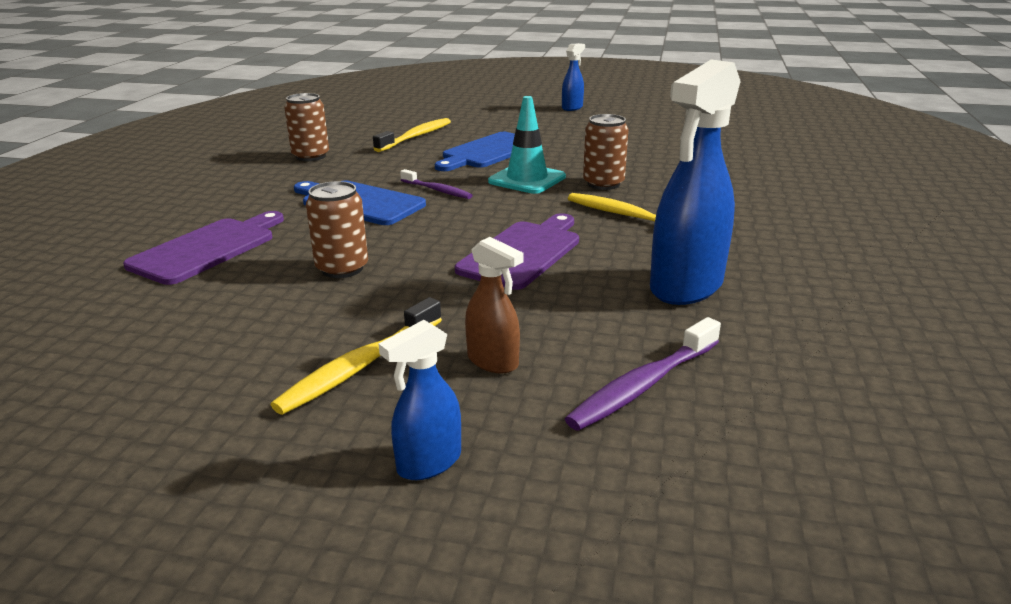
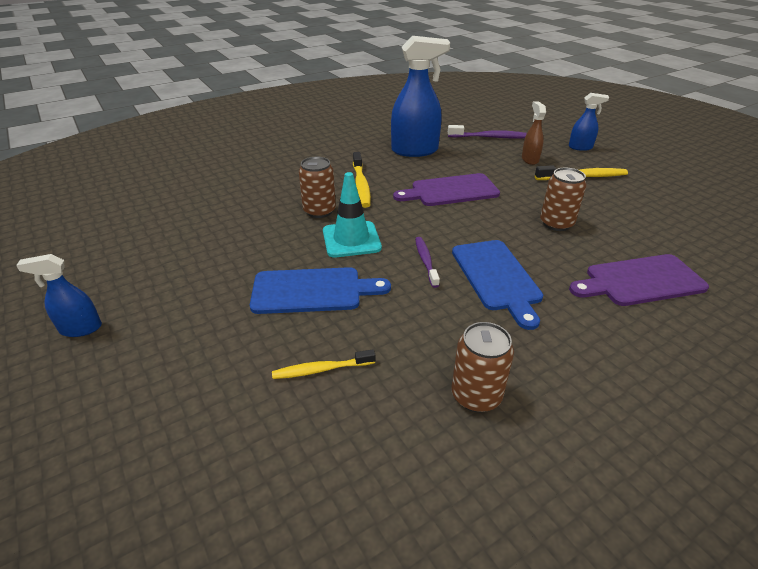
camera: 135 degrees left, 10 degrees up
yellow toothbrush [373,118,451,152] -> yellow toothbrush [272,349,376,379], size x0.66

